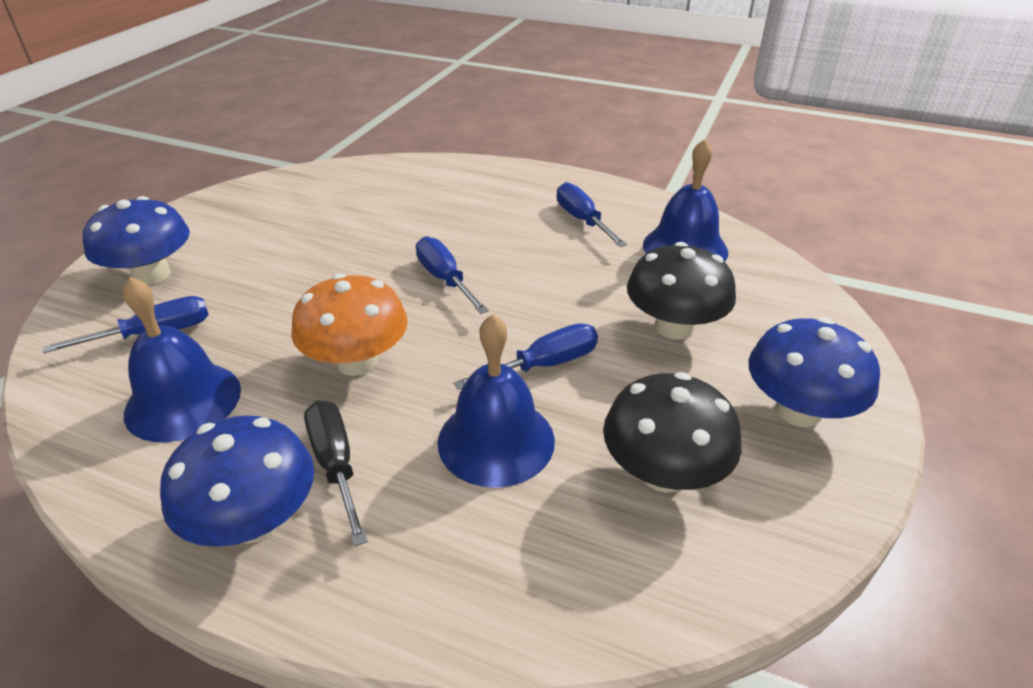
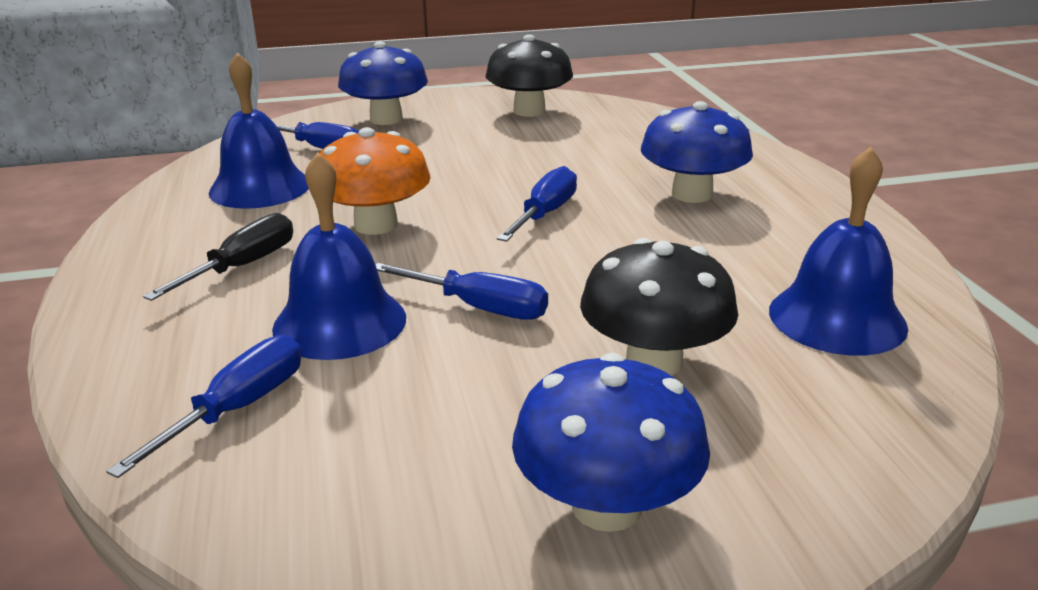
camera: 55 degrees right, 10 degrees down
blue mushroom [160,415,314,547] -> blue mushroom moved to [641,101,753,203]
blue screwdriver [557,182,627,247] -> blue screwdriver moved to [106,335,301,478]
black mushroom [603,372,742,493] -> black mushroom moved to [485,34,573,117]

